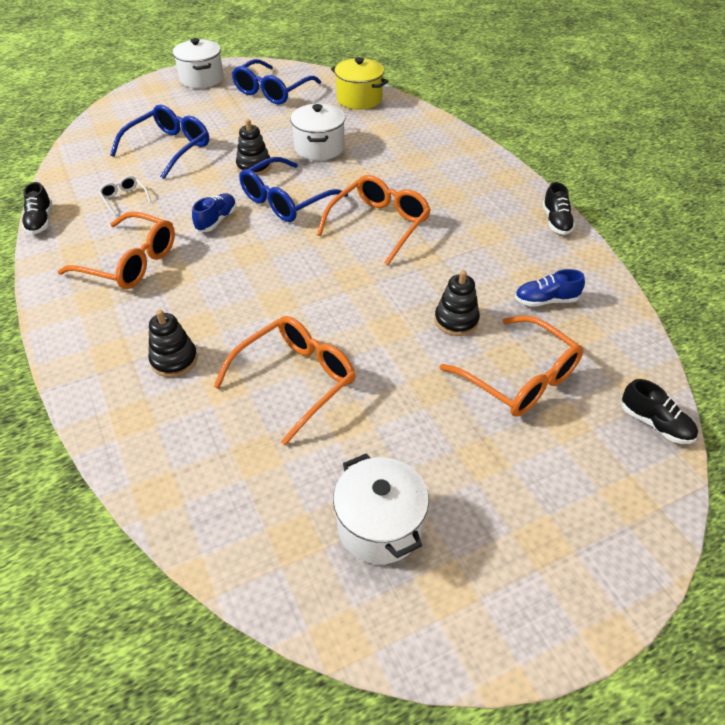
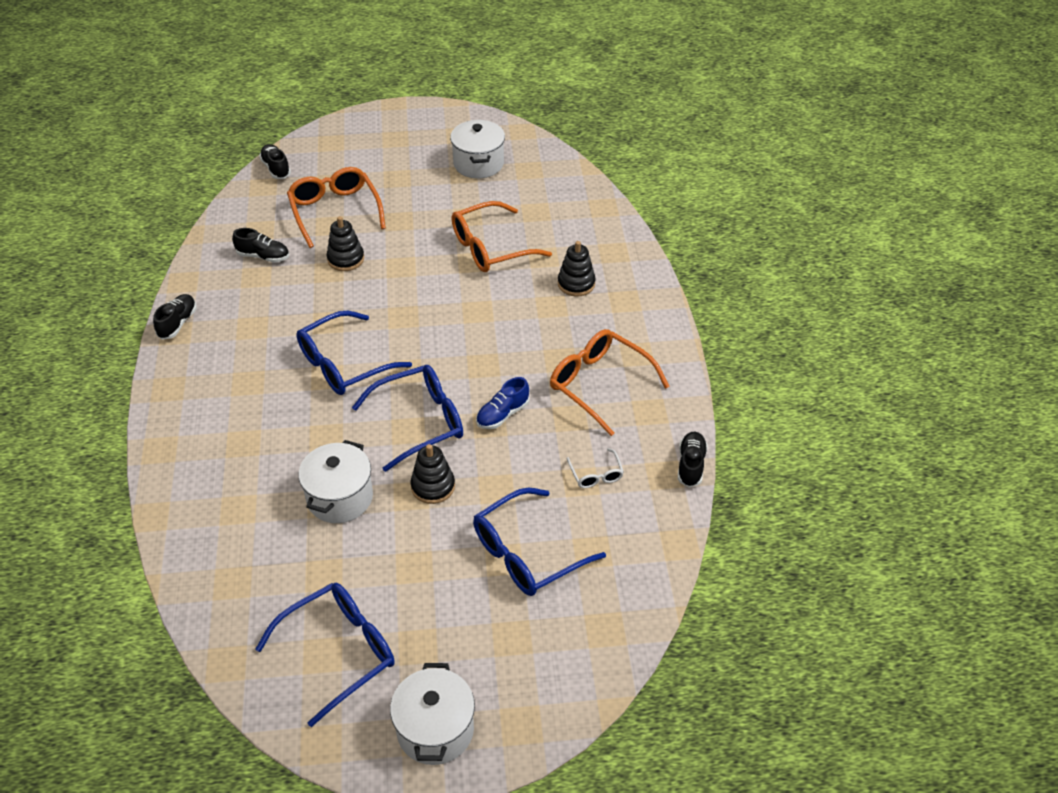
camera: 160 degrees left, 0 degrees up
orange glasses [317,175,431,265] -> blue glasses [296,311,412,395]
yellow pot [331,57,389,110] -> none
blue shoe [515,269,585,307] -> black shoe [232,228,289,262]

